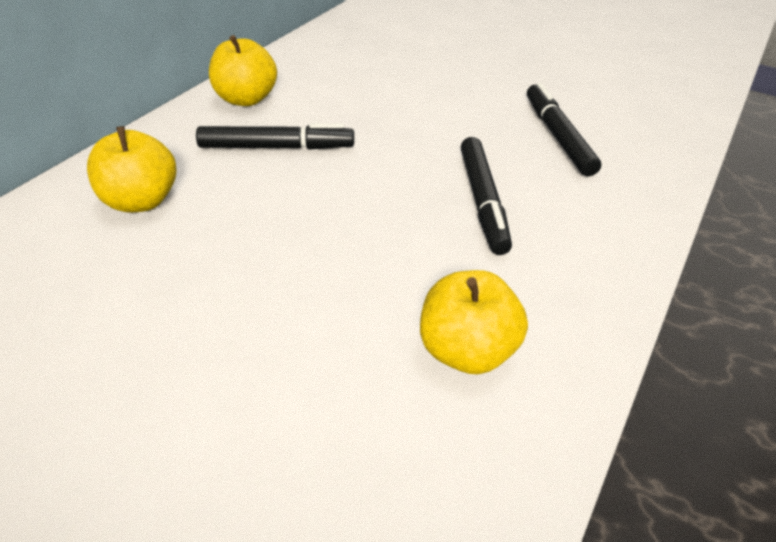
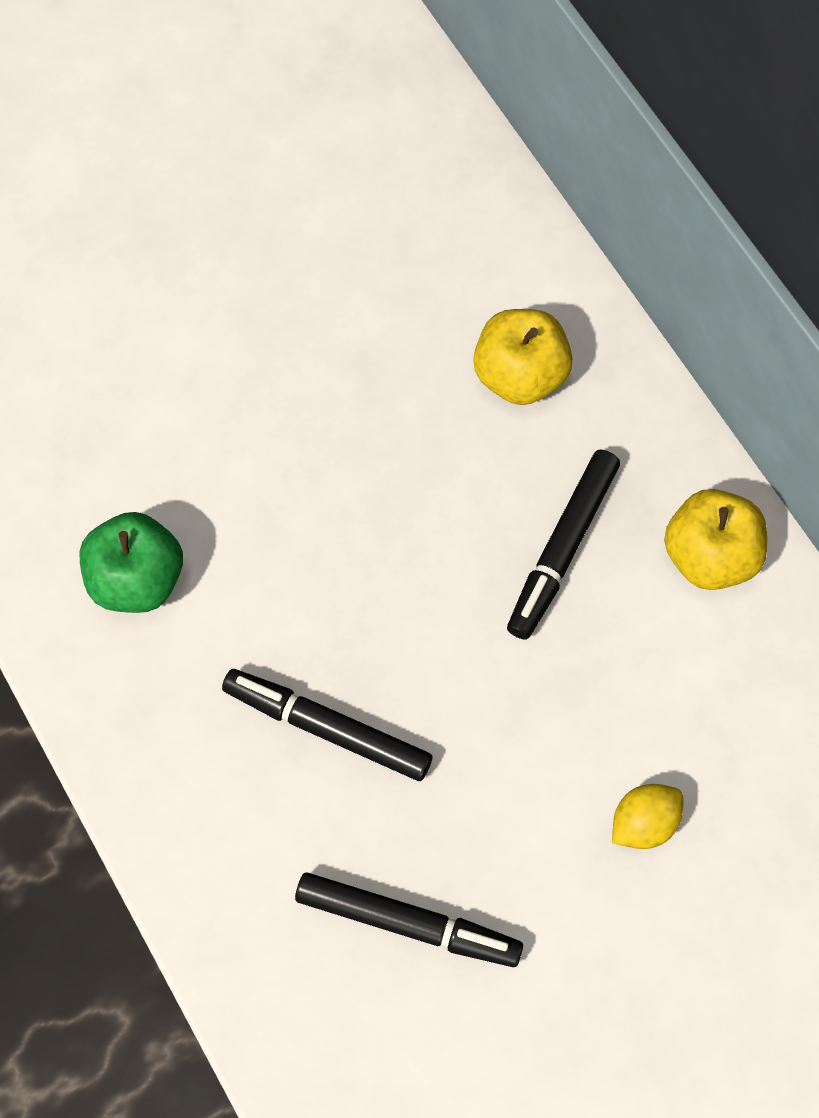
camera: 120 degrees right, 25 degrees up
yellow apple [420,270,528,374] -> green apple [79,512,183,613]
none -> yellow lemon [612,784,684,849]

